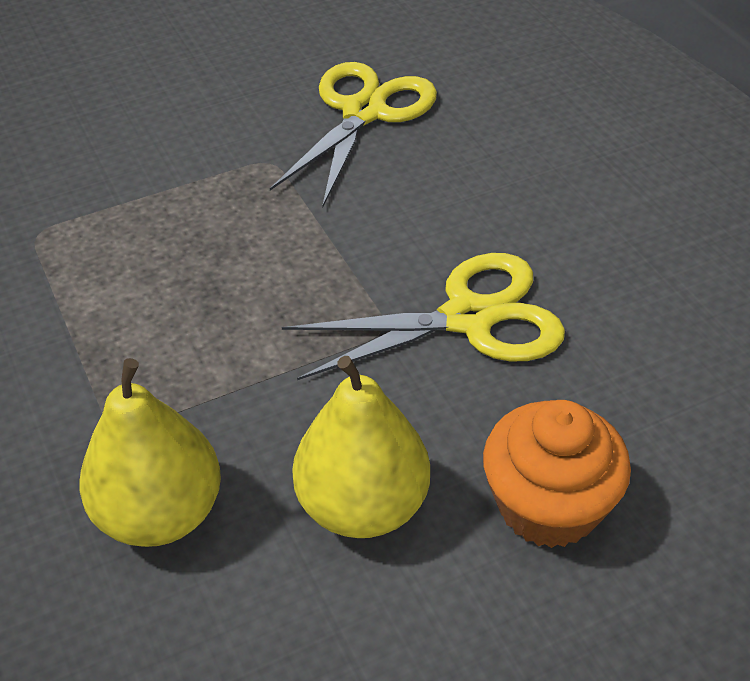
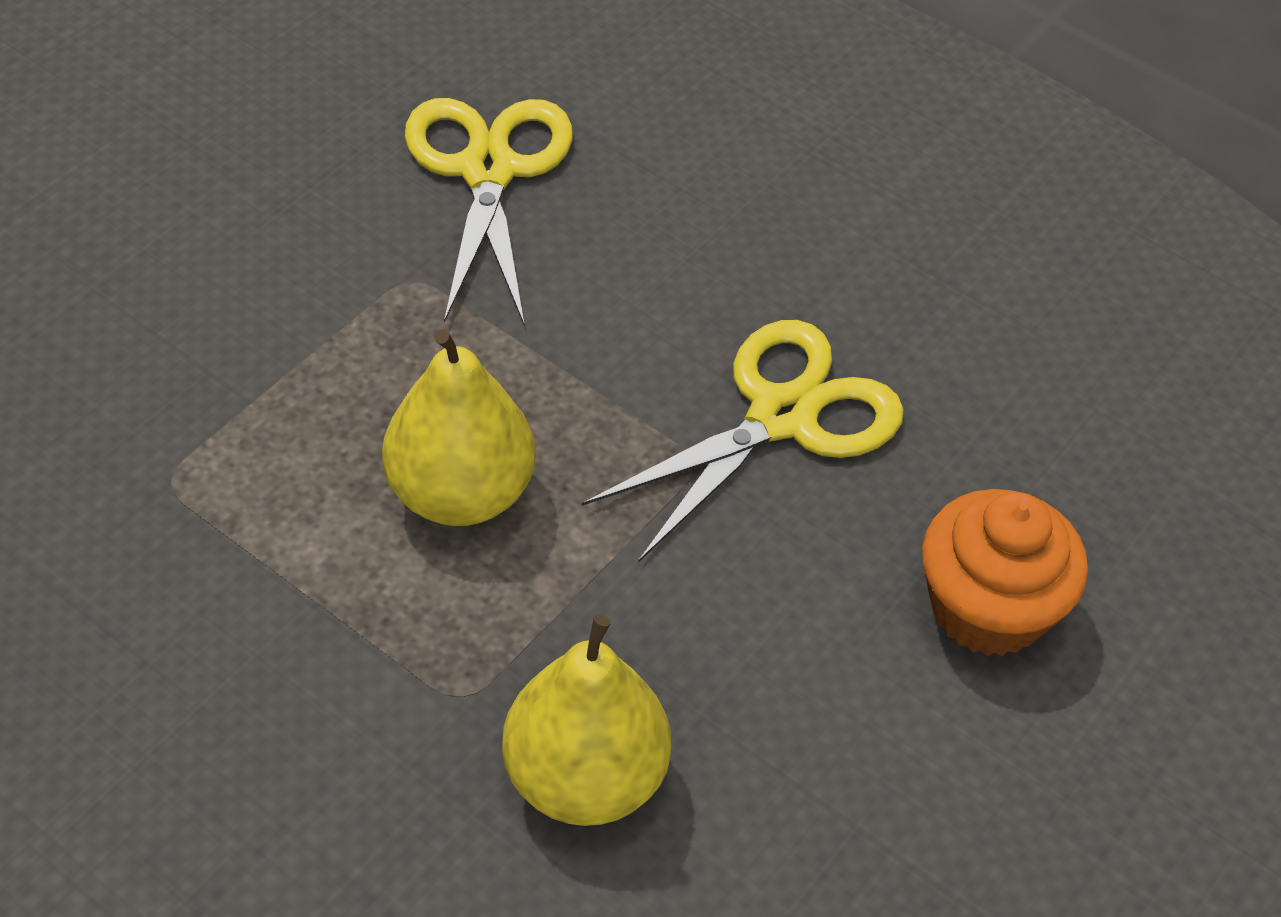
camera: 30 degrees left, 5 degrees up
yellow pear [292,356,430,538] -> yellow pear moved to [382,329,536,526]

